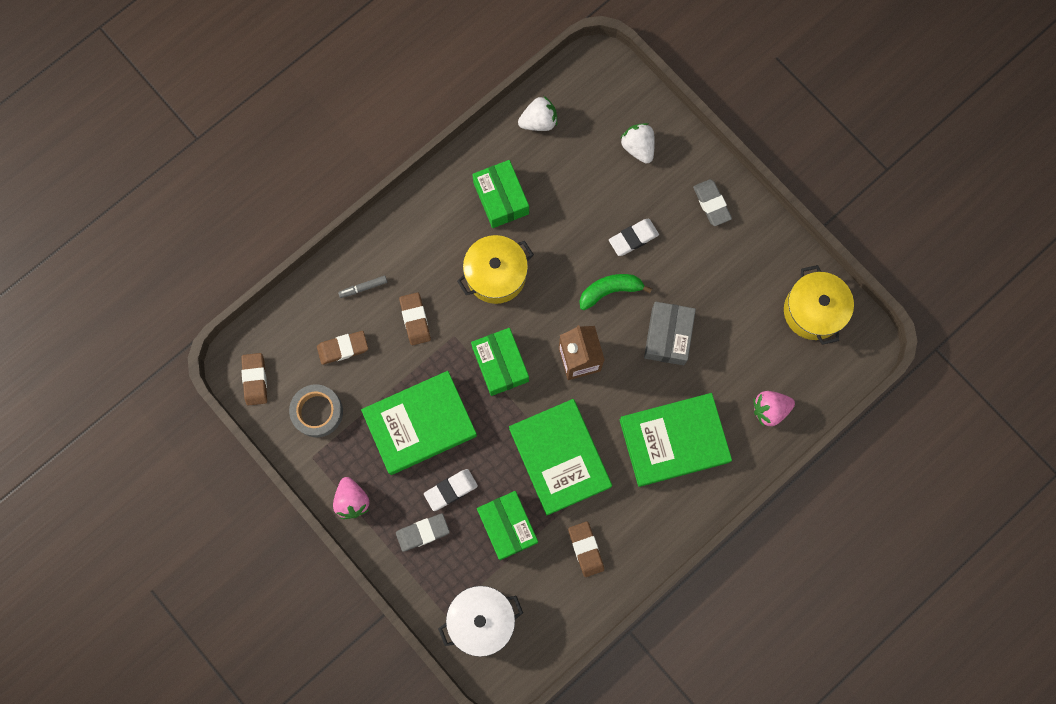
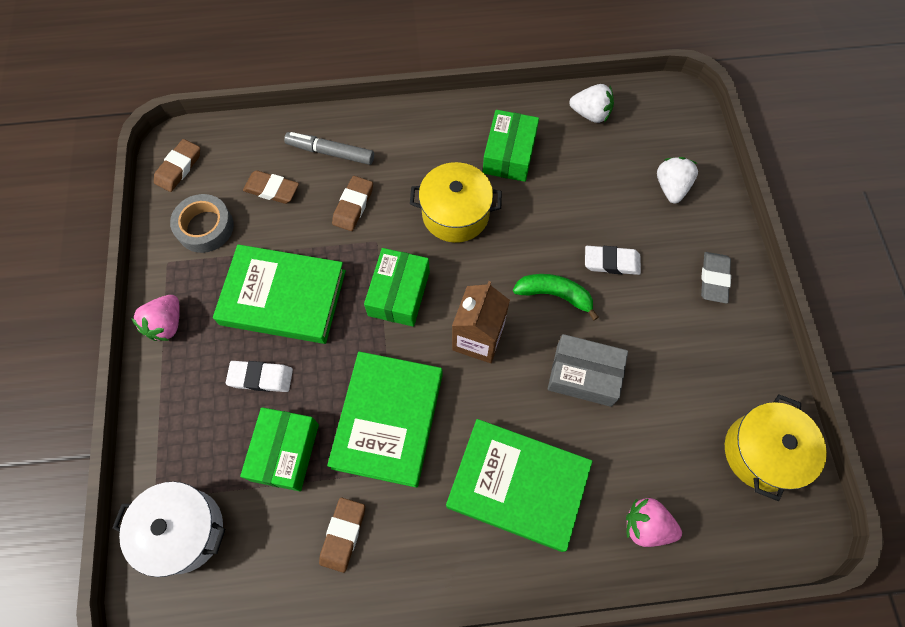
camera: 35 degrees right, 10 degrees down
grey marker [338,276,387,298] -> grey marker [284,132,374,165], size x1.69
grey eraser [396,514,450,552] -> none
grey box [644,302,696,365] -> grey box turned 60 degrees clockwise [548,334,628,407]

